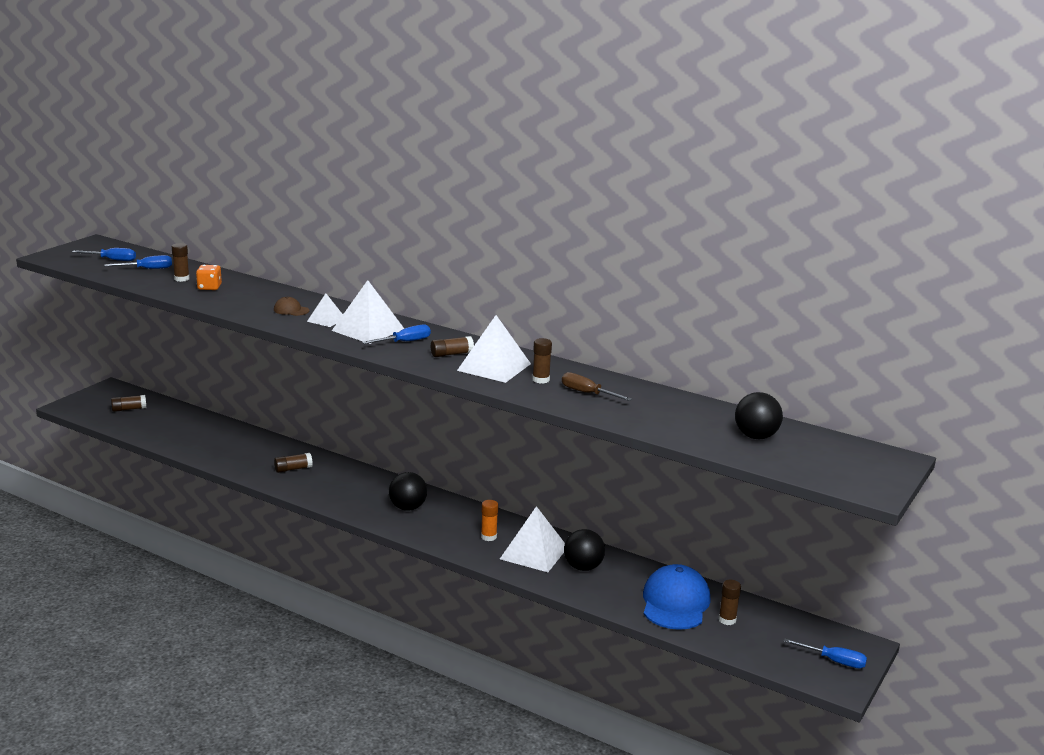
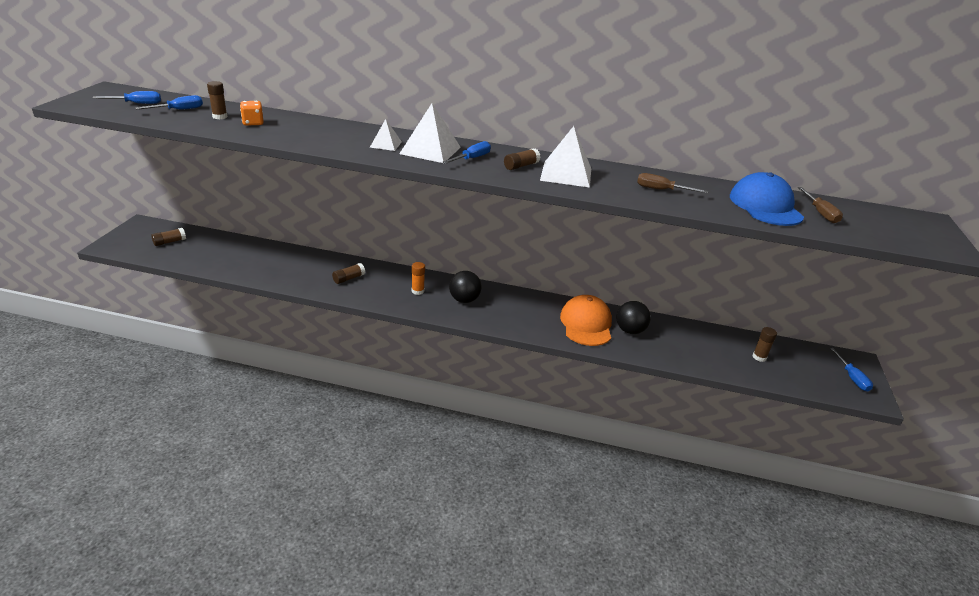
camera: 20 degrees left, 10 degrees up
brown cap [274,297,310,316] -> none
orange glue stick [481,500,498,541] -> orange glue stick moved to [412,262,425,295]
white pyramid [500,506,565,572] -> orange cap [560,295,612,346]
brown glue stick [532,338,552,384] -> none
blue cap [643,564,711,630] -> blue cap moved to [730,172,804,226]
black ball [735,392,783,439] -> brown screwdriver [798,187,843,223]
blue screwdriver [783,639,867,668] -> blue screwdriver turned 75 degrees clockwise [830,348,873,392]

